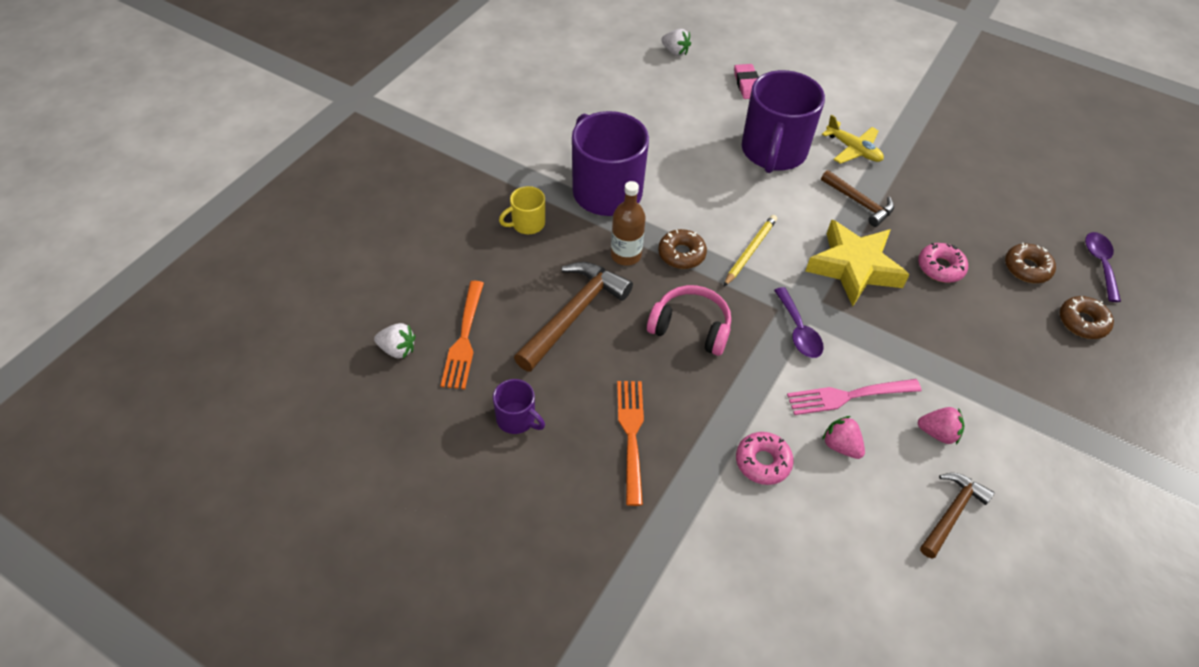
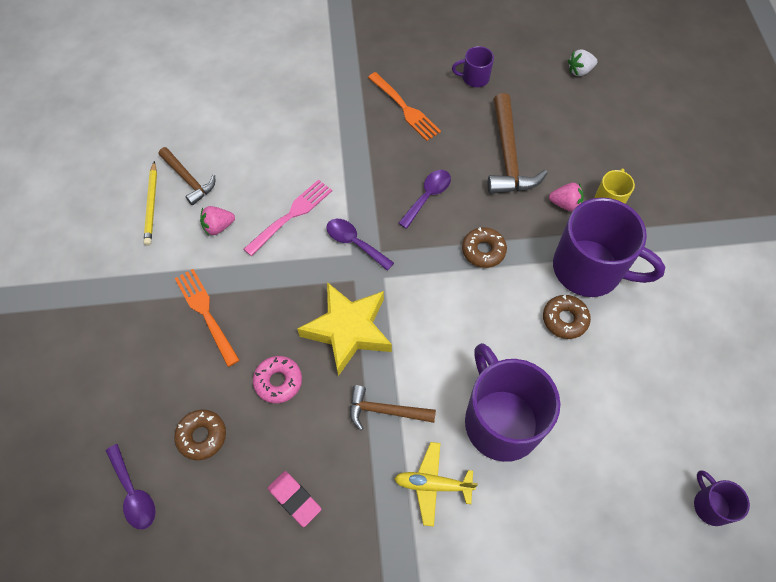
camera: 145 degrees right, 10 degrees up
orange fork [441,281,484,389] -> orange fork moved to [175,269,240,367]
brown bottle [611,181,646,266] -> none
pink headphones [647,285,731,356] -> purple spoon [398,170,451,229]
white strawberry [661,29,691,56] -> purple mug [694,471,750,526]
yellow pencil [724,215,777,286] -> yellow pencil moved to [144,161,157,245]
pink eraser [734,64,759,99] -> pink eraser moved to [268,471,321,527]
pink donut [736,432,794,485] -> none
pink strawberry [822,416,865,459] -> pink strawberry moved to [549,183,584,211]
brown hammer [920,473,994,558] -> brown hammer turned 45 degrees counterclockwise [159,147,215,205]
brown donut [1060,296,1114,339] -> brown donut moved to [543,295,591,339]

